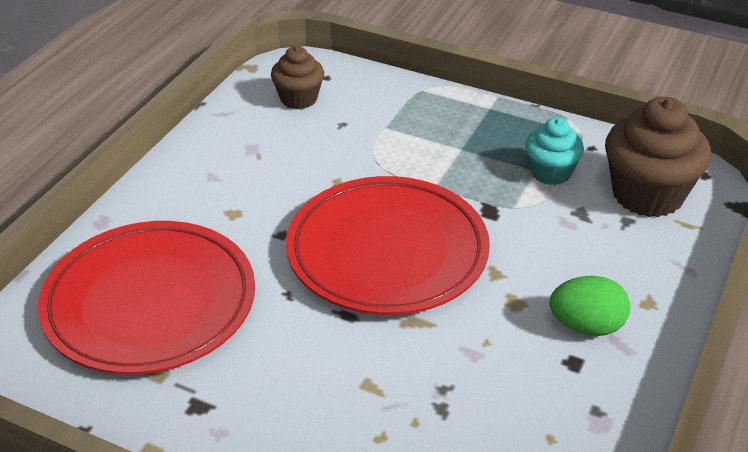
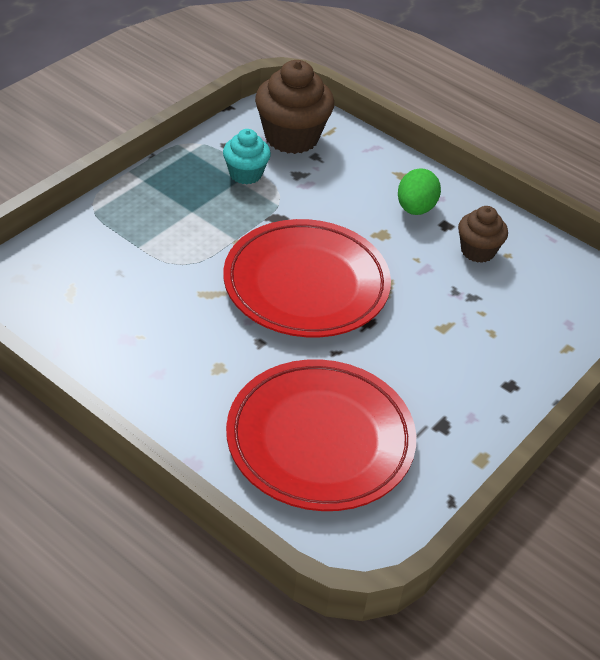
camera: 80 degrees left, 5 degrees up
brown cupcake [271,46,324,109] -> brown cupcake moved to [458,206,508,263]

